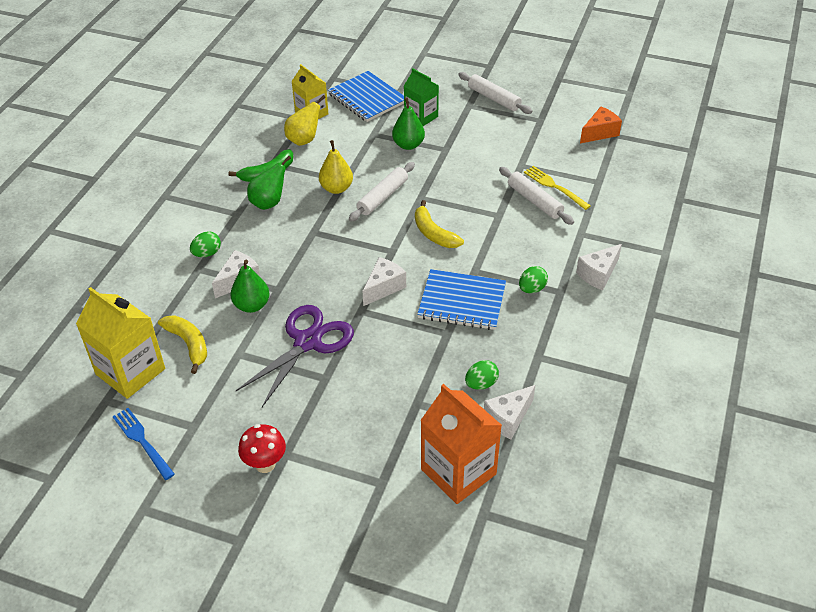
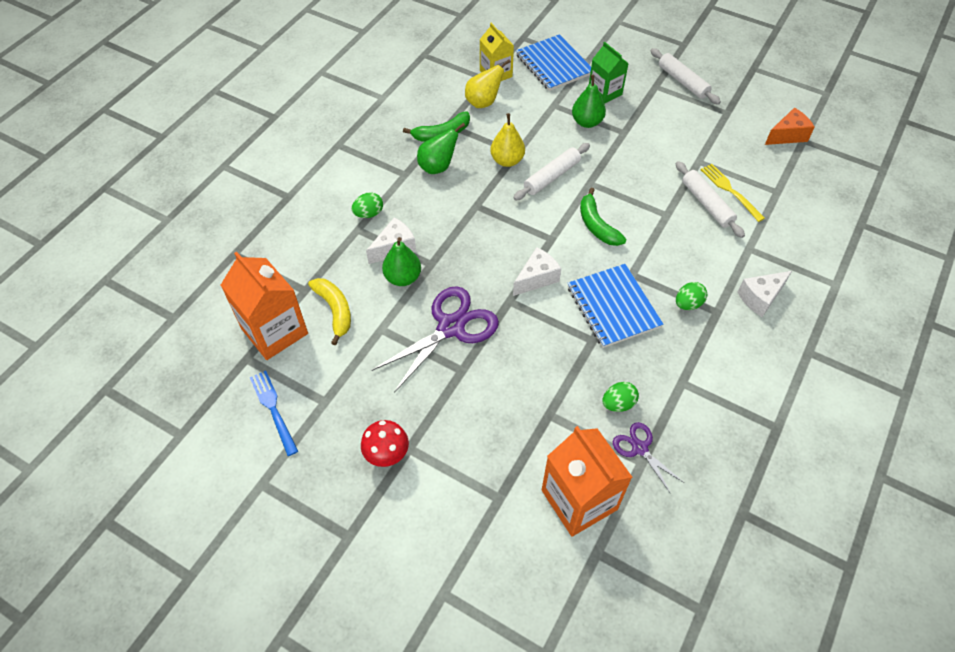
camera: 10 degrees right, 10 degrees up
yellow carton [76,287,165,399] -> orange carton [221,252,308,360]
yellow banana [415,200,464,248] -> green banana [580,188,626,246]
blue notebook [417,269,506,330] -> blue notebook turned 45 degrees clockwise [568,264,663,348]
white cheese [484,385,535,439] -> purple scissors [613,422,684,494]

